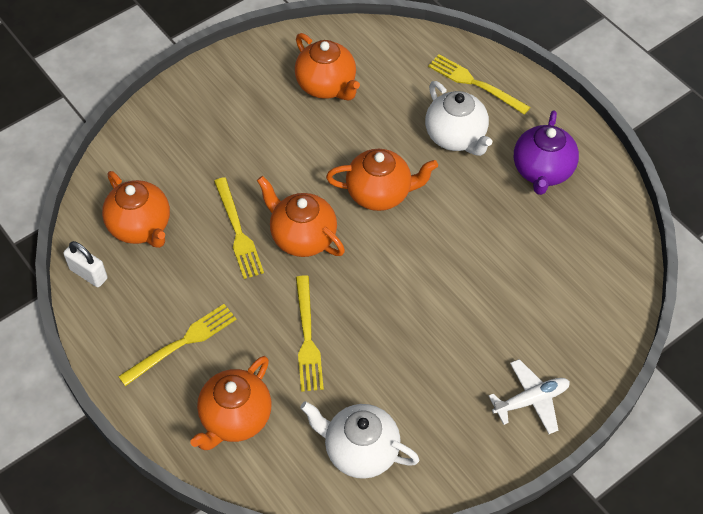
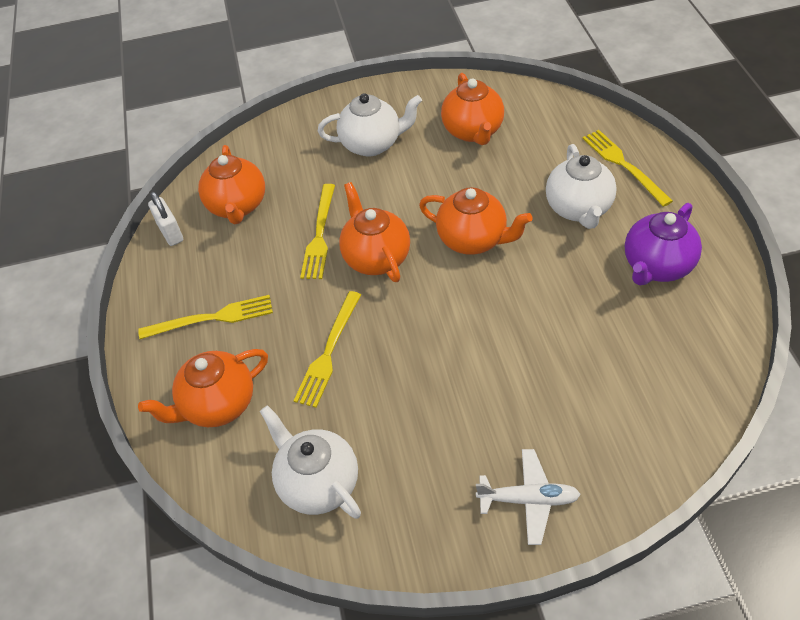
camera: 30 degrees right, 5 degrees down
none -> white teapot [318,93,422,157]

